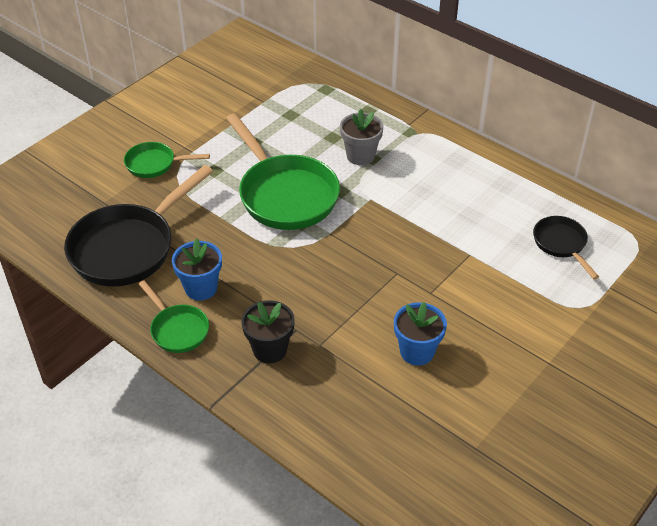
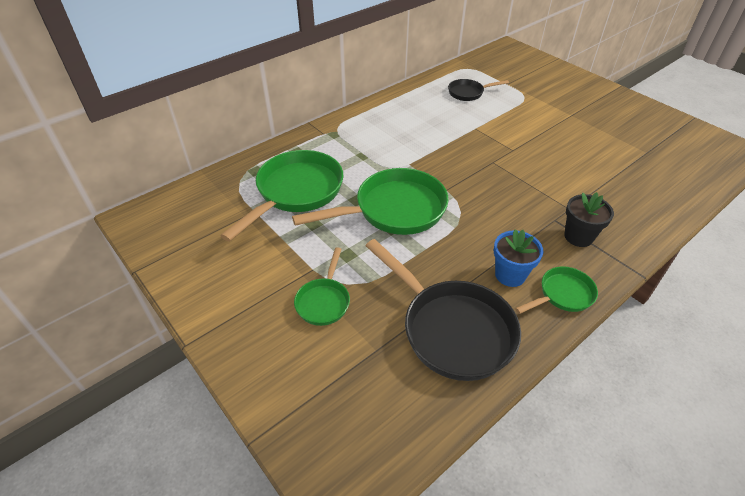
camera: 80 degrees left, 0 degrees up
grey flower pot [340,109,384,165] -> none
blue flower pot [394,302,447,366] -> none
none -> green pan [220,150,343,242]

